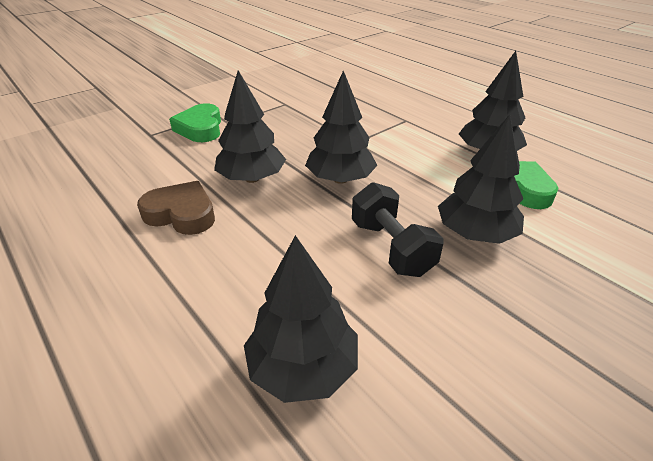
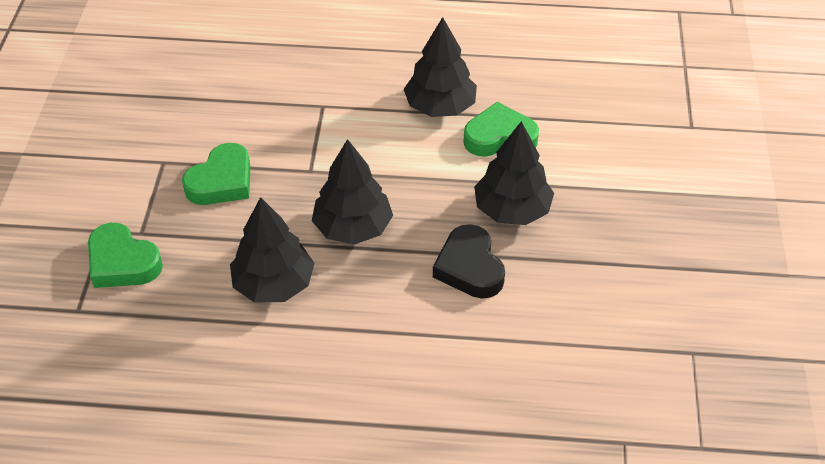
camera: 45 degrees left, 10 degrees up
brown heart [137,181,215,235] -> none
black tree [244,235,358,403] -> none
black dumbbell [352,182,444,277] -> black heart [433,224,505,298]
none -> green heart [182,143,251,205]

